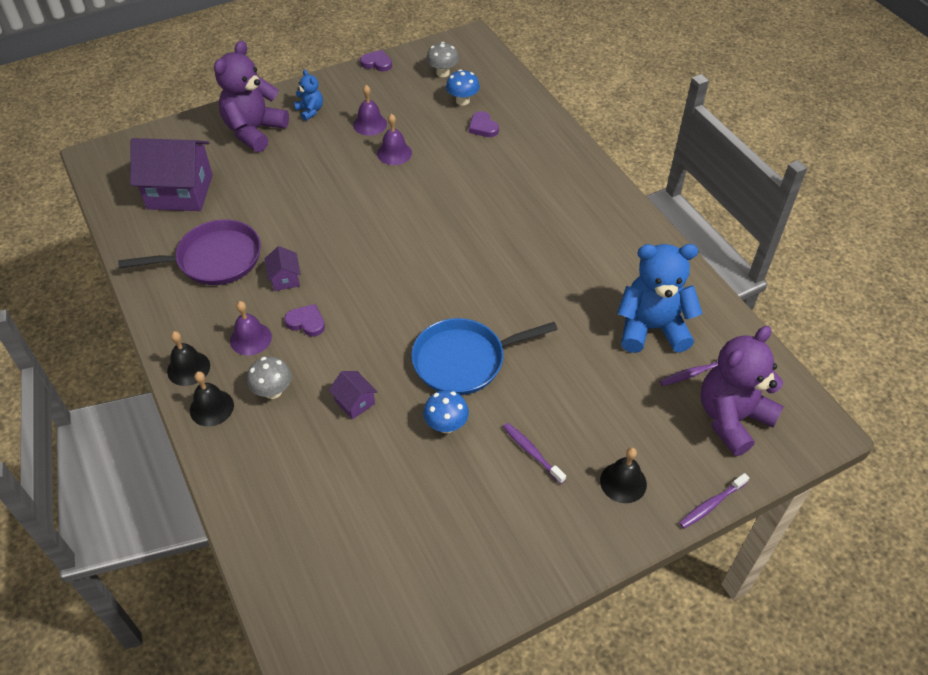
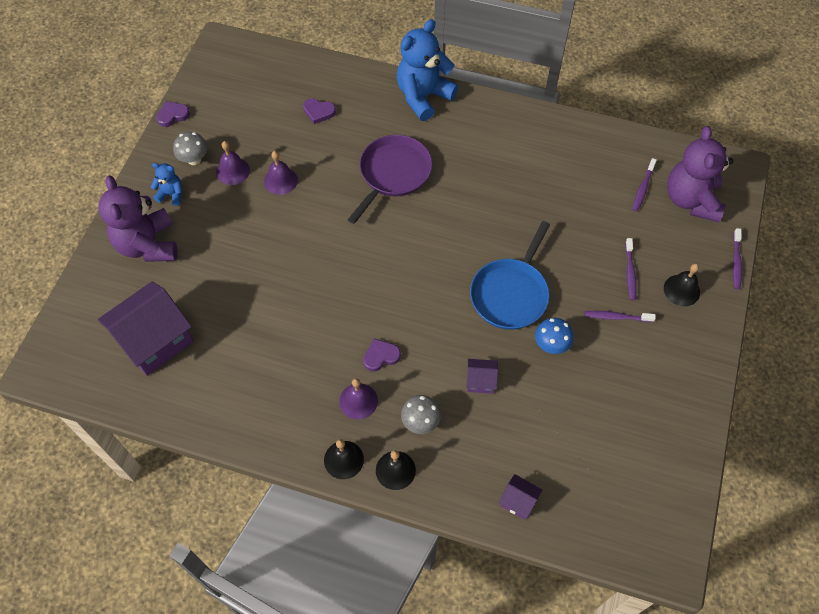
camera: 45 degrees left, 10 degrees up
purple pan [118,220,261,285] -> purple pan moved to [348,135,432,224]
purple house [264,246,301,291] -> purple house moved to [499,474,542,520]
grey mushroom [426,42,459,77] -> grey mushroom moved to [173,132,208,165]
blue mushroom [446,69,480,106] -> none
blue teddy bear [617,244,703,353] -> blue teddy bear moved to [397,19,458,121]
none -> purple toothbrush [625,238,637,300]

